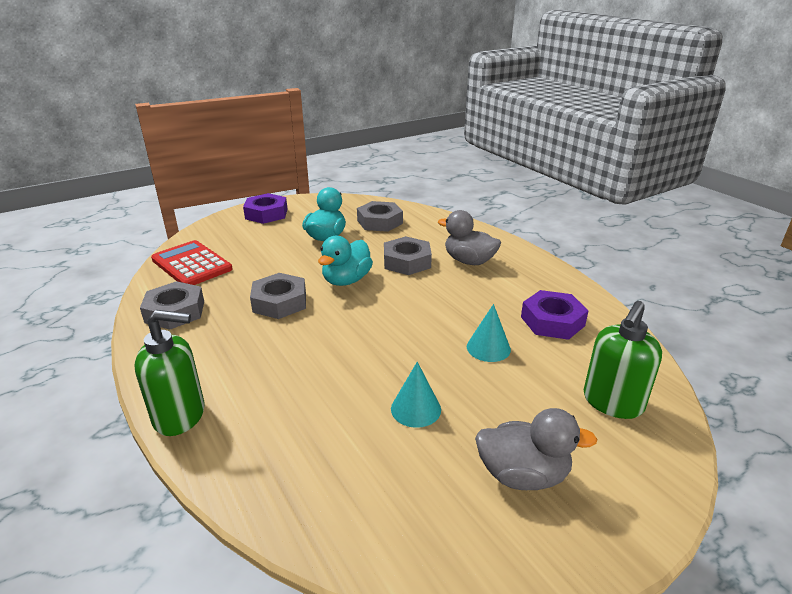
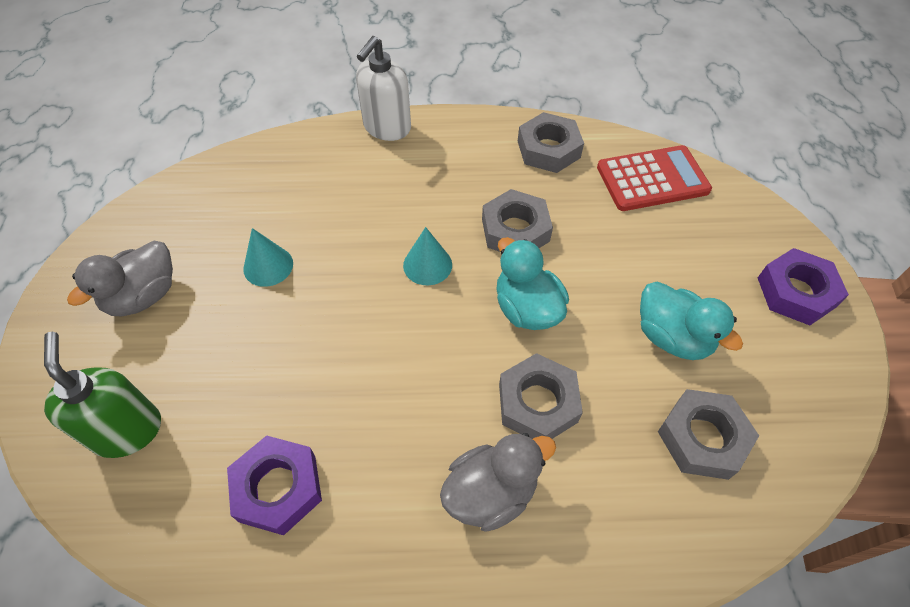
camera: 120 degrees right, 25 degrees up
green soap dispenser [134,310,205,436] -> white soap dispenser [356,36,411,141]
turquoise cone [467,304,511,362] -> turquoise cone moved to [403,227,452,285]

